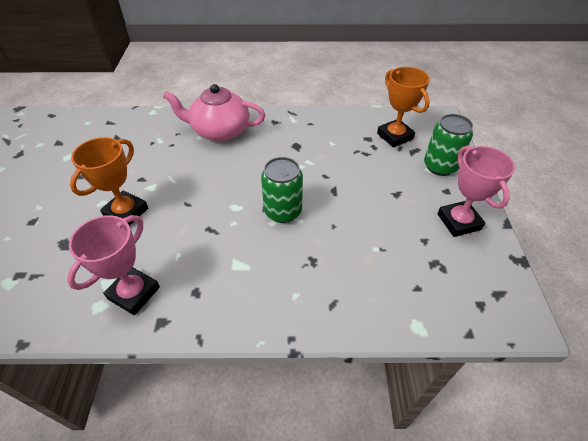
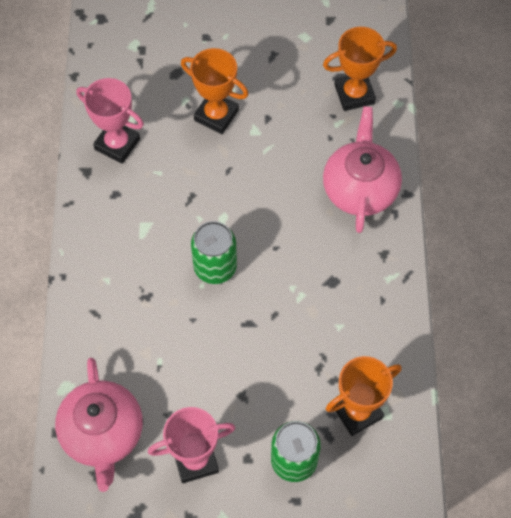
camera: 90 degrees right, 15 degrees up
none -> pink teapot [55,358,143,492]
none -> orange trophy [323,27,397,111]

